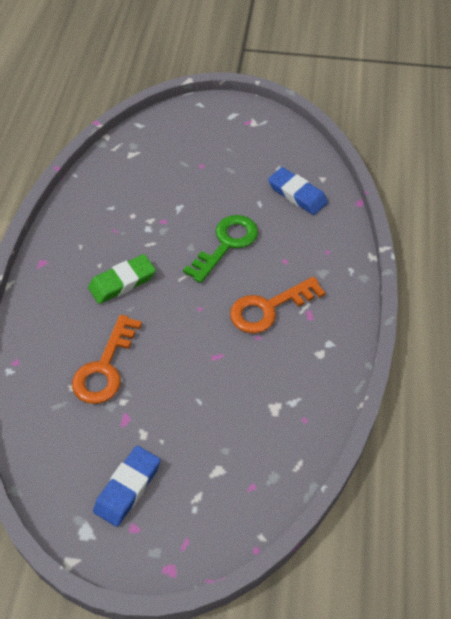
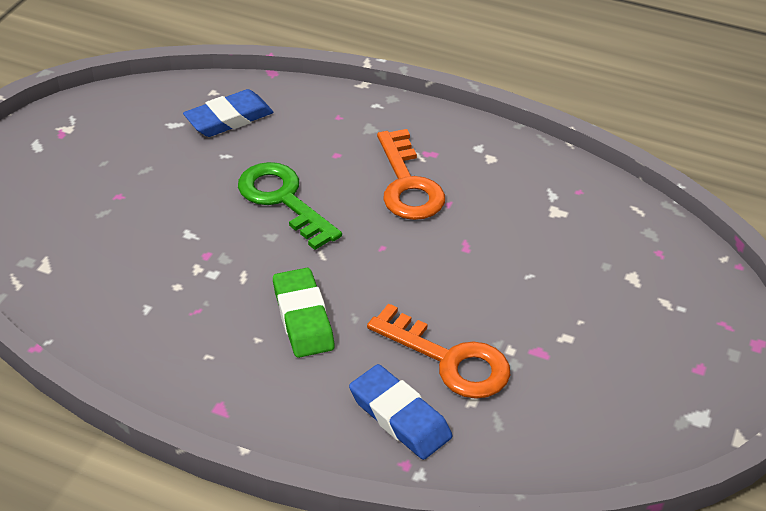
camera: 75 degrees left, 10 degrees down
blue eraser [93,446,160,527] -> blue eraser moved to [349,364,452,460]

